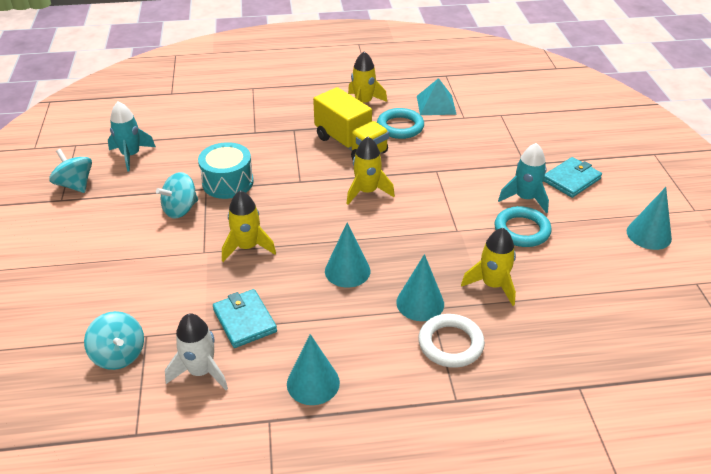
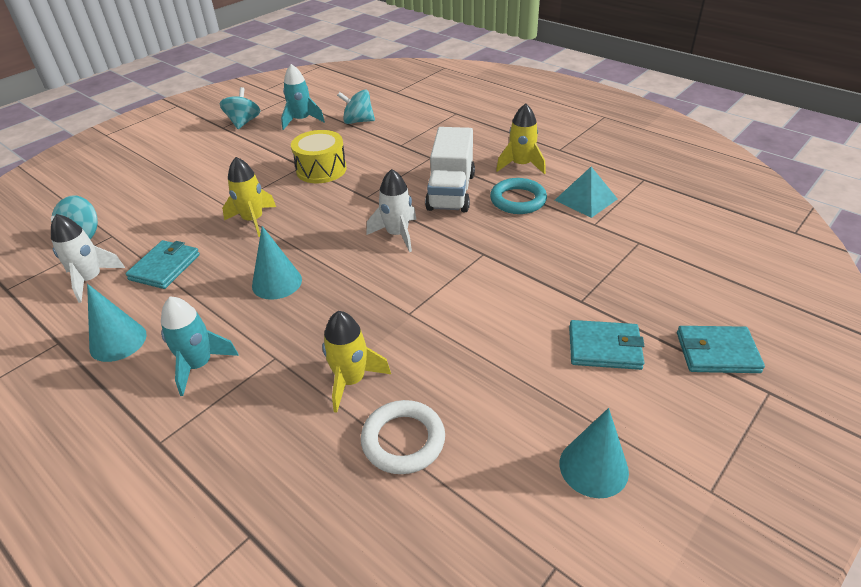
camera: 50 degrees right, 0 degrees up
turquoise spinning top [156,172,198,219] -> turquoise spinning top moved to [337,90,375,124]
turquoise drum [198,142,254,199] -> yellow drum [291,130,347,183]
yellow truck [313,87,389,160] -> white truck [425,127,475,212]
yellow rocket [347,137,395,205] -> white rocket [366,169,416,252]
turquoise cone [396,254,444,321] -> none
white ring [418,314,485,368] -> white ring moved to [361,400,445,474]
turquoise ring [494,206,552,247] -> none
turquoise rocket [498,143,549,213] -> turquoise rocket moved to [161,296,239,396]
none -> turquoise wallet [677,326,765,373]

